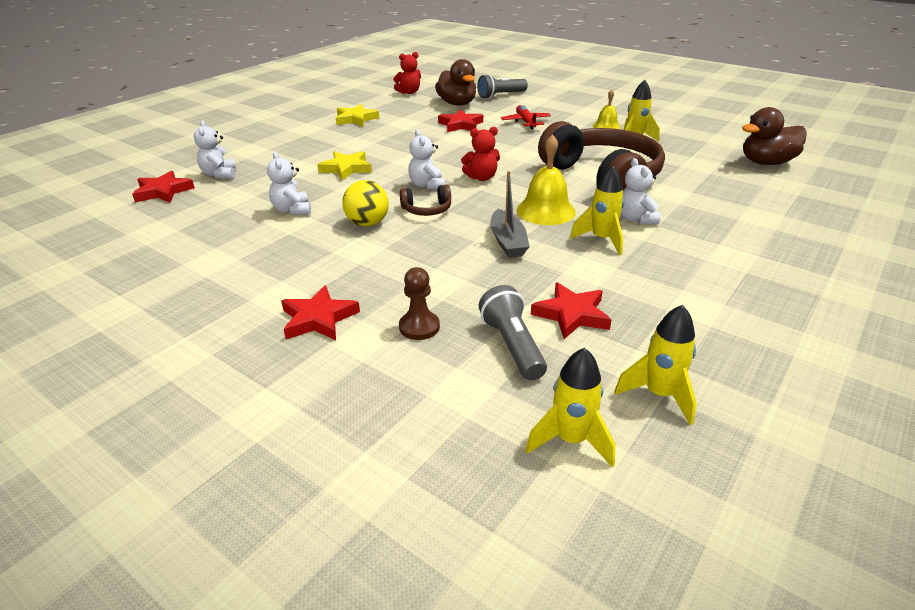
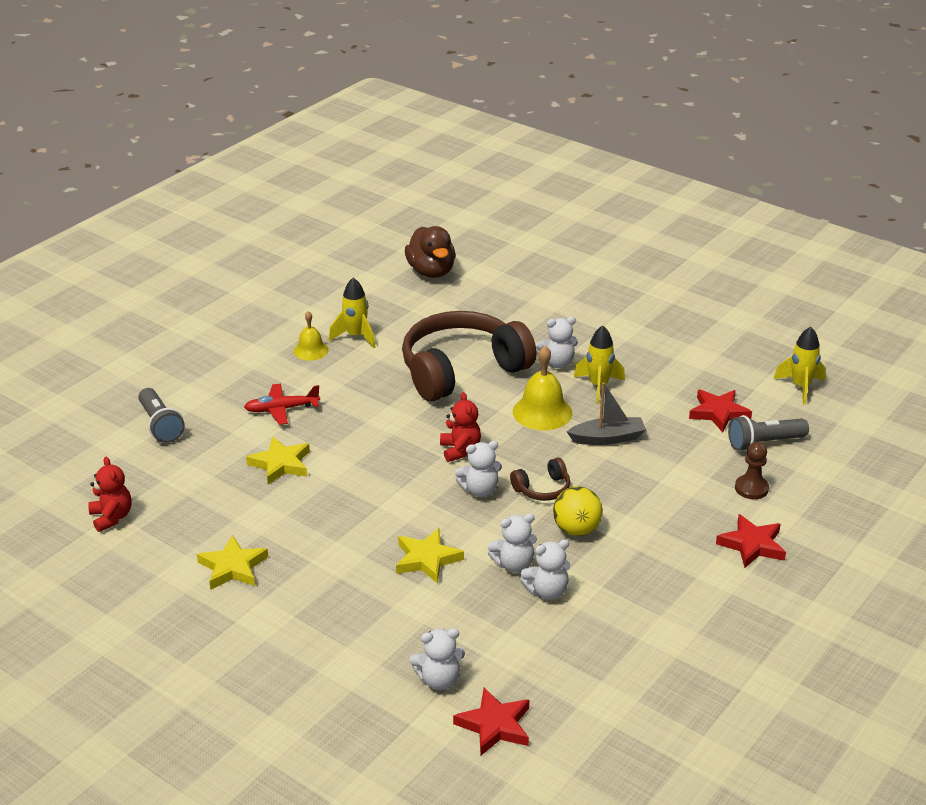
camera: 90 degrees left, 0 degrees up
brown headphones [400,185,451,216] -> brown headphones turned 75 degrees clockwise [510,458,570,501]
brown duck [435,59,476,106] -> none
red star [438,109,483,132] -> yellow star [246,437,310,485]
yellow rocket [525,348,616,468] -> none
none -> white teddy bear [488,513,537,573]

